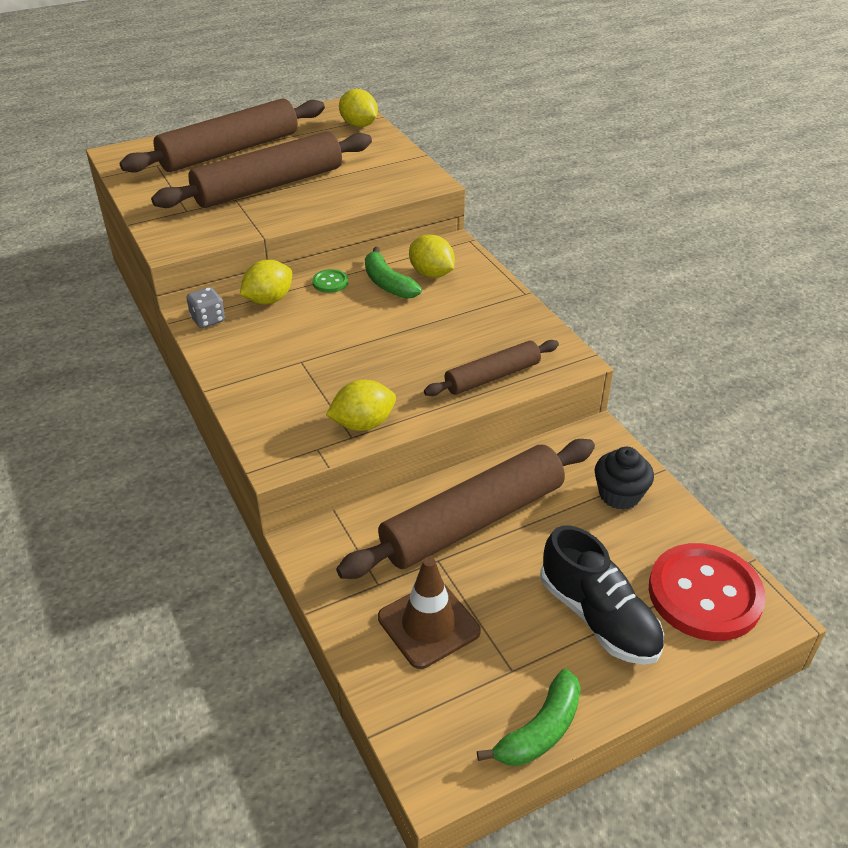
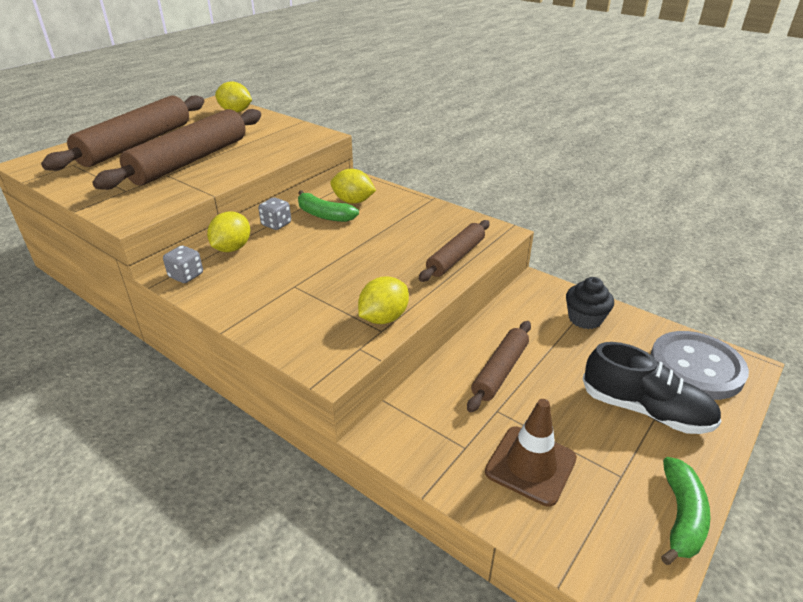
camera: 25 degrees left, 5 degrees down
green button [312,269,348,293] -> grey dice [258,197,291,230]
brown rolling pin [336,439,595,579] -> brown rolling pin [467,321,531,413], size x0.55
red button [649,543,766,641] -> grey button [651,331,749,400]

